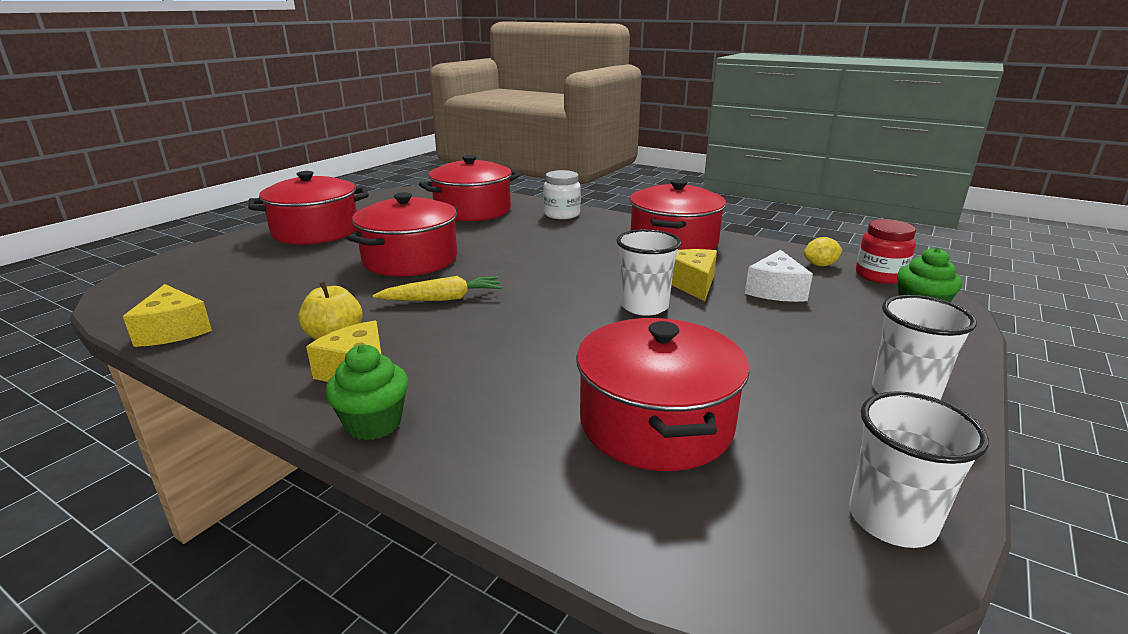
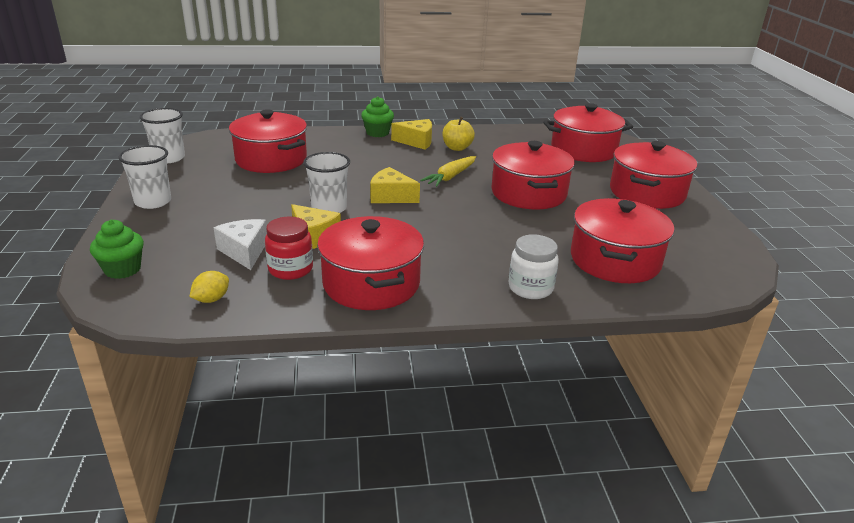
camera: 140 degrees right, 5 degrees up
yellow cheese [123,284,212,347] -> yellow cheese moved to [370,167,420,203]
red jar [856,219,916,284] -> red jar moved to [265,217,313,280]
none -> red pot [543,103,633,162]

